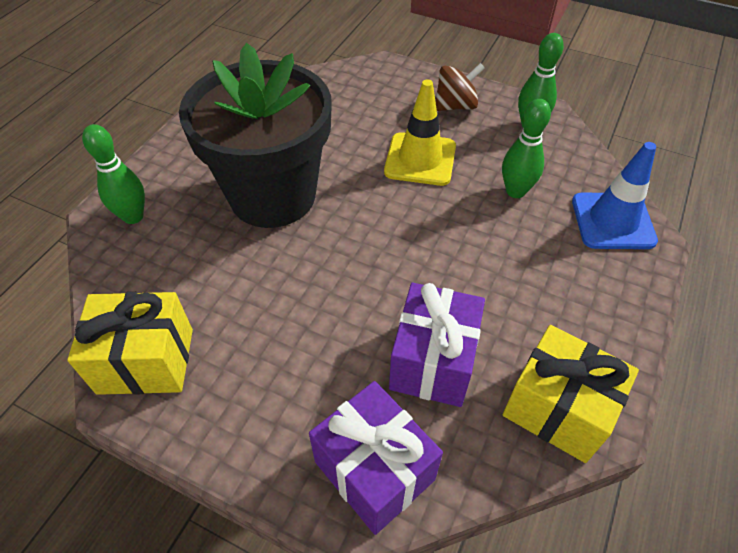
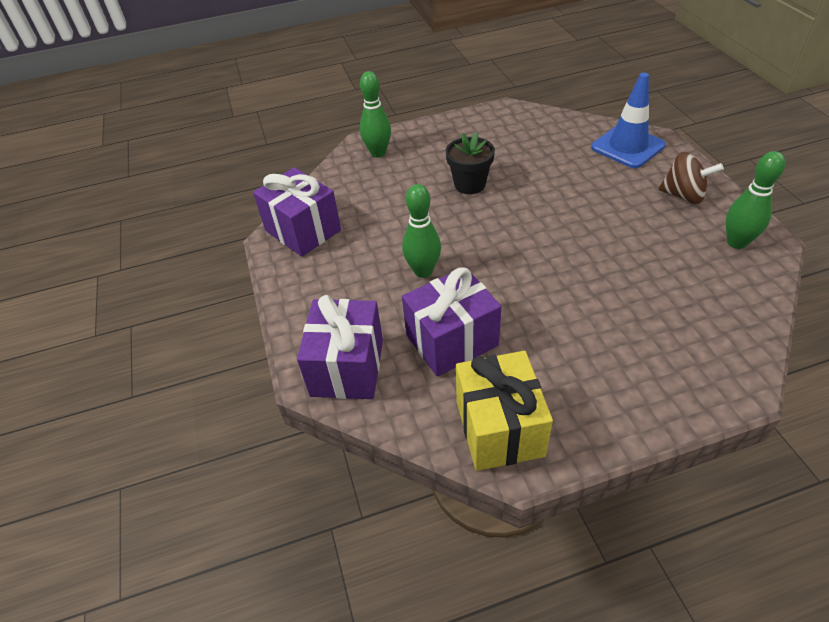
camera: 50 degrees right, 5 degrees down
yellow gift [67,292,193,395] -> purple gift [253,167,341,257]
black flower pot [179,43,331,228] -> black flower pot [446,132,495,194], size x0.43
yellow traffic cone [384,79,456,186] -> none
green bowling pin [502,99,551,198] -> green bowling pin moved to [402,184,441,278]
blue traffic cone [572,142,658,249] -> blue traffic cone moved to [591,73,666,168]

